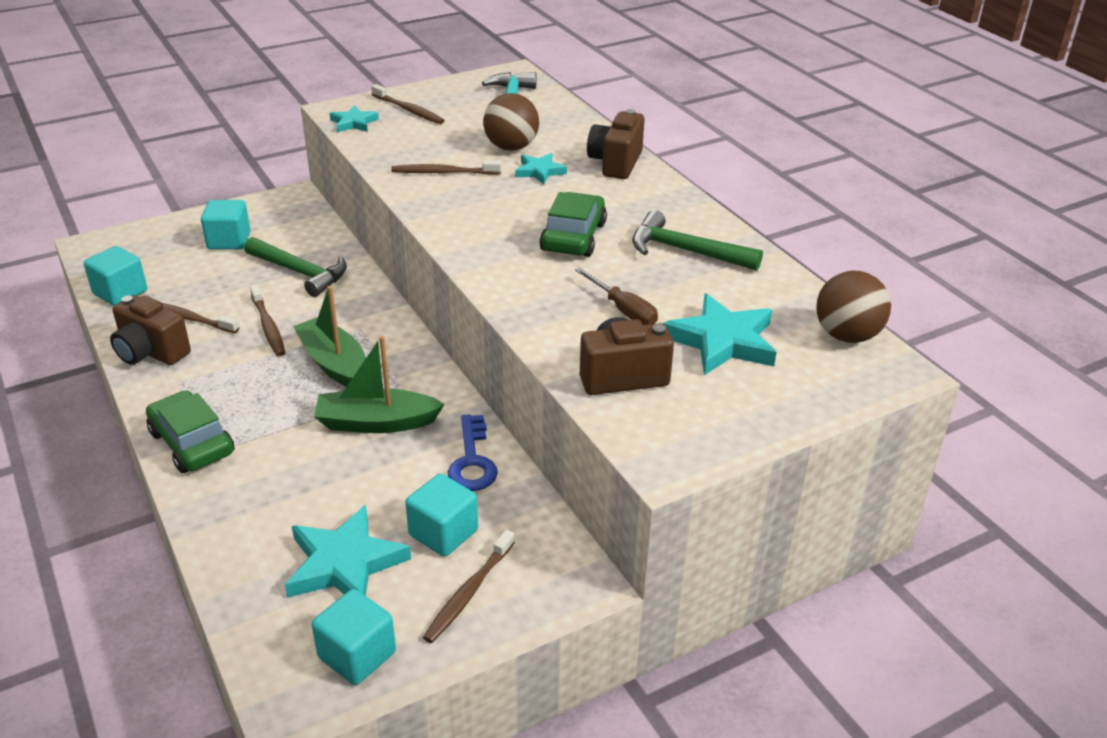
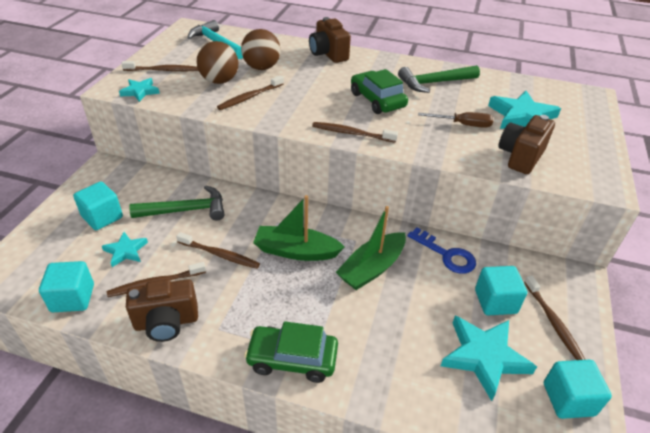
camera: 45 degrees left, 5 degrees up
turquoise star [515,153,567,184] -> turquoise star moved to [102,232,148,267]
brown ball [816,271,891,343] -> brown ball moved to [197,41,238,84]
none -> brown toothbrush [312,122,398,143]

